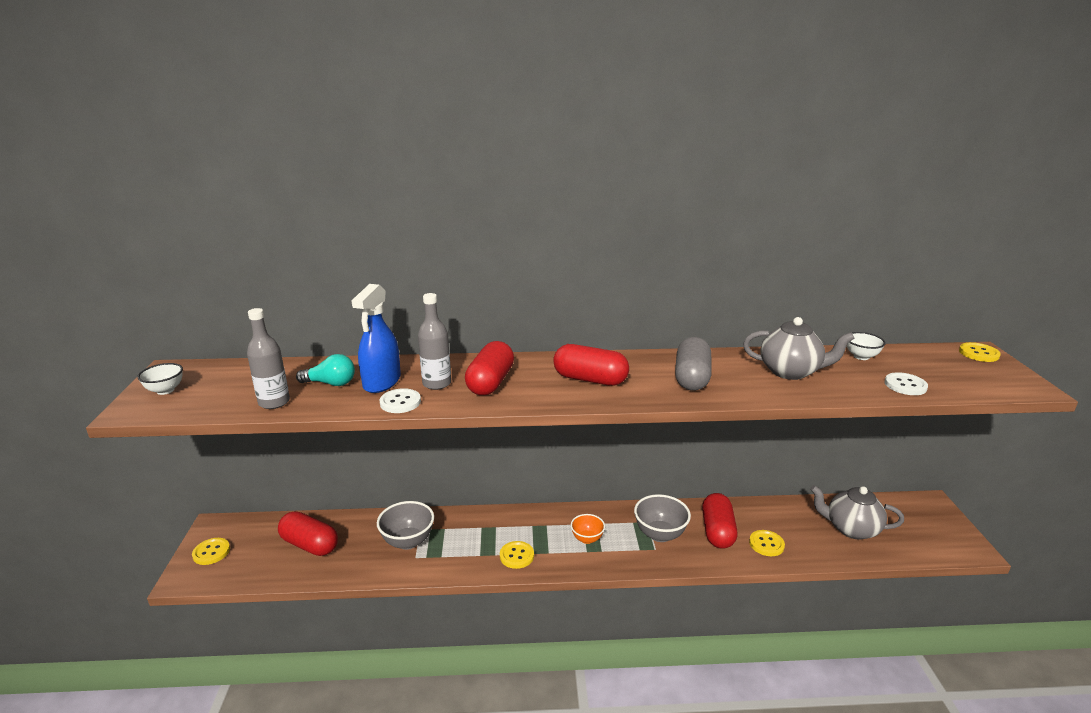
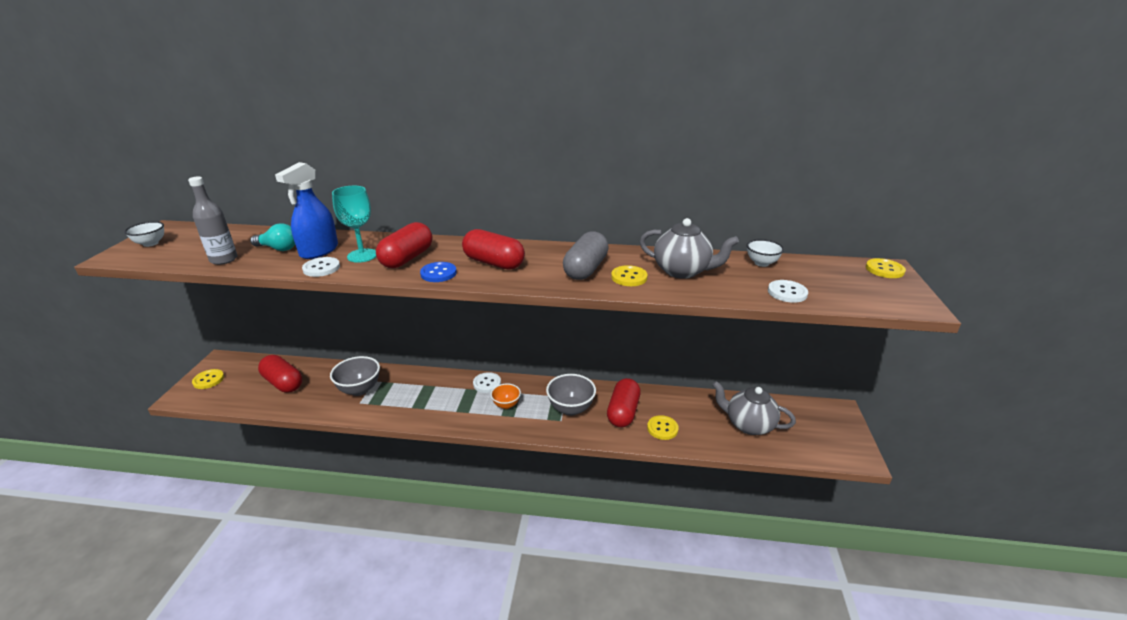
camera: 10 degrees right, 5 degrees up
grey bottle [418,293,451,390] -> turquoise goblet [332,186,376,263]
yellow button [500,541,534,569] -> yellow button moved to [611,265,648,286]
none -> blue button [420,262,457,282]
none -> white button [473,372,501,393]

